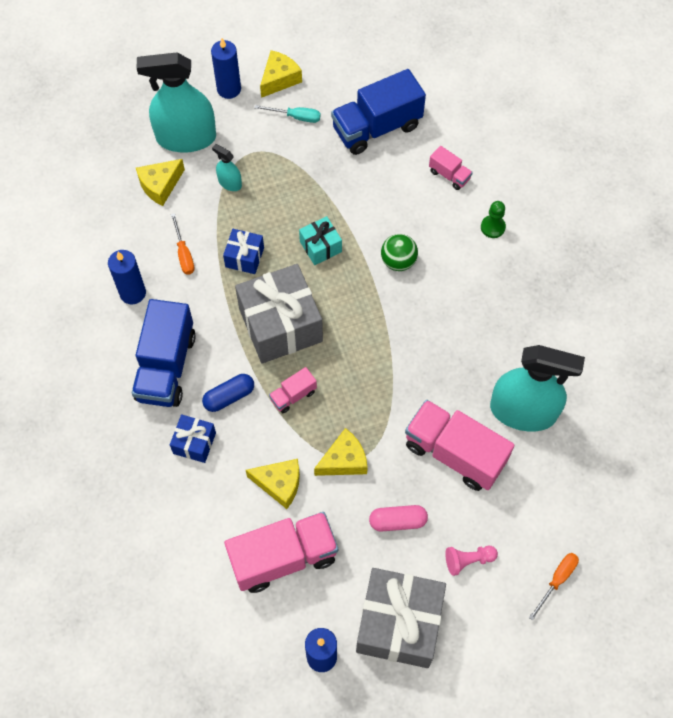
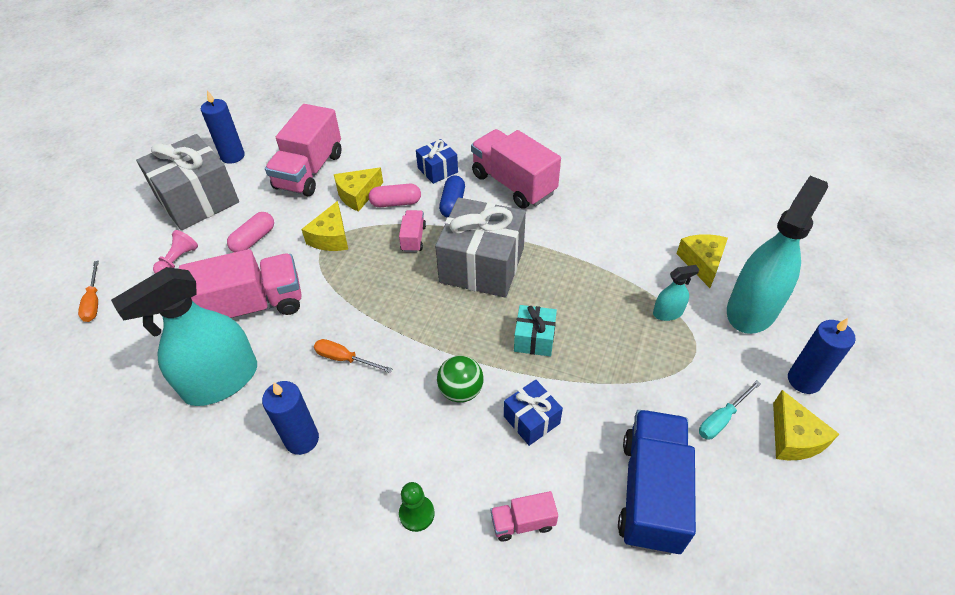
camera: 130 degrees right, 15 degrees down
blue candle [108,250,146,304] -> blue candle moved to [262,381,319,455]
blue truck [132,299,196,407] -> pink truck [471,129,561,209]
orange screwdriver [171,213,194,274] -> orange screwdriver moved to [314,339,392,373]
blue gift [223,229,264,274] -> blue gift moved to [504,380,563,446]
none -> pink capsule [369,184,421,207]

